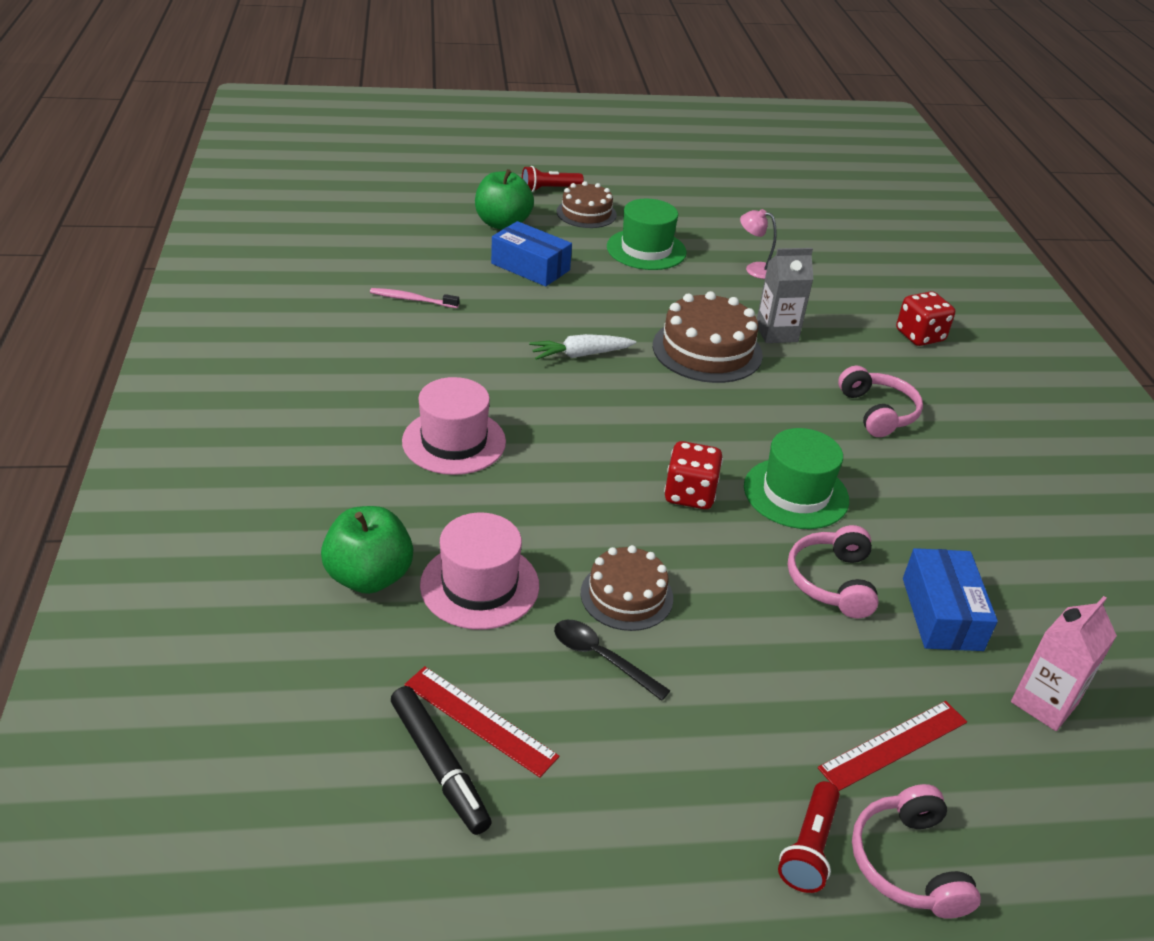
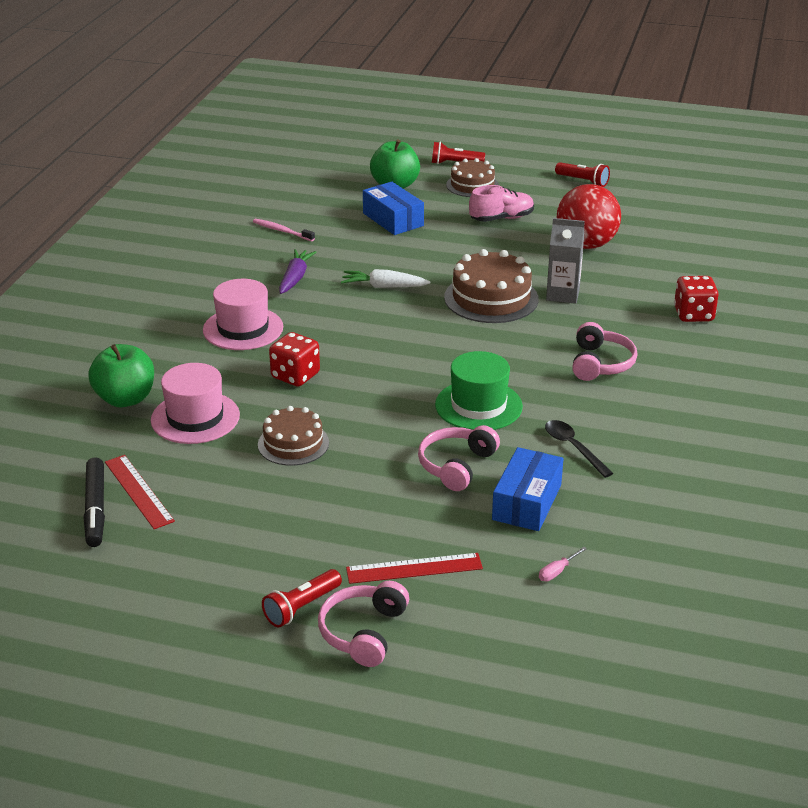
camera: 25 degrees right, 5 degrees down
black spoon [554,620,670,701] -> black spoon moved to [545,420,613,478]
green hat [607,199,687,270] -> pink shoe [469,185,534,222]
red dice [664,441,723,509] -> red dice moved to [269,332,320,387]
pink lamp [740,209,777,279] -> red ball [557,184,621,249]
pink carton [1011,596,1117,731] -> pink screwdriver [539,547,587,582]
none -> purple carrot [279,249,316,294]
none -> red flashlight [555,162,610,187]

